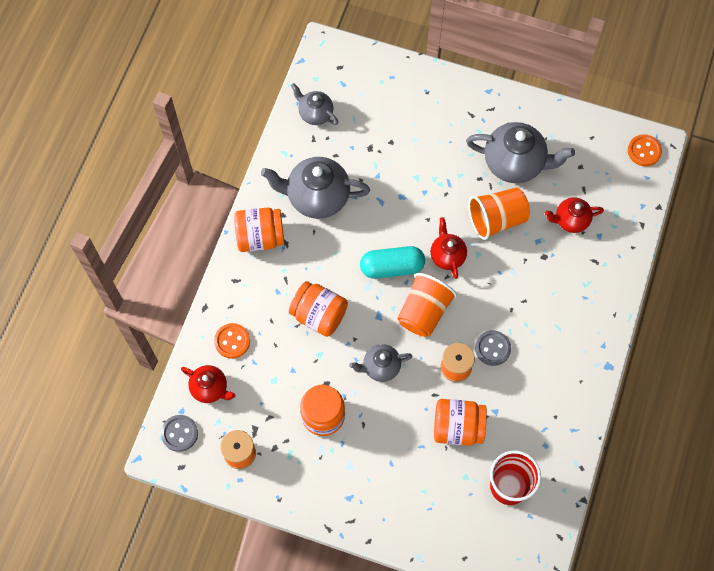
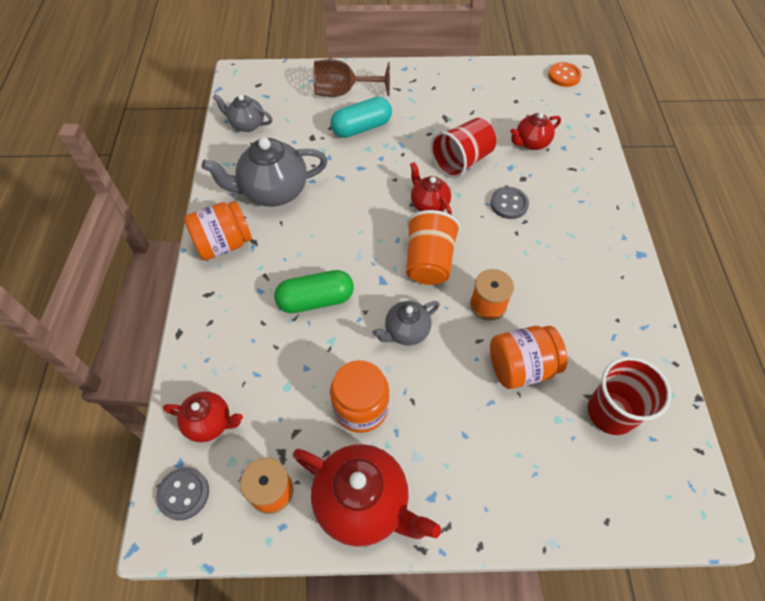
camera: 20 degrees left, 10 degrees down
orange button [214,323,250,359] -> none
orange jar [289,281,348,337] -> green capsule [274,270,354,313]
turquoise capsule [360,246,425,279] -> turquoise capsule moved to [331,97,392,138]
grey teapot [466,122,575,183] -> none
orange cup [468,188,530,240] -> red cup [430,118,496,178]
grey button [475,330,511,366] -> grey button moved to [490,187,529,219]
none -> red teapot [293,444,441,547]
none -> brown goblet [314,59,390,97]

